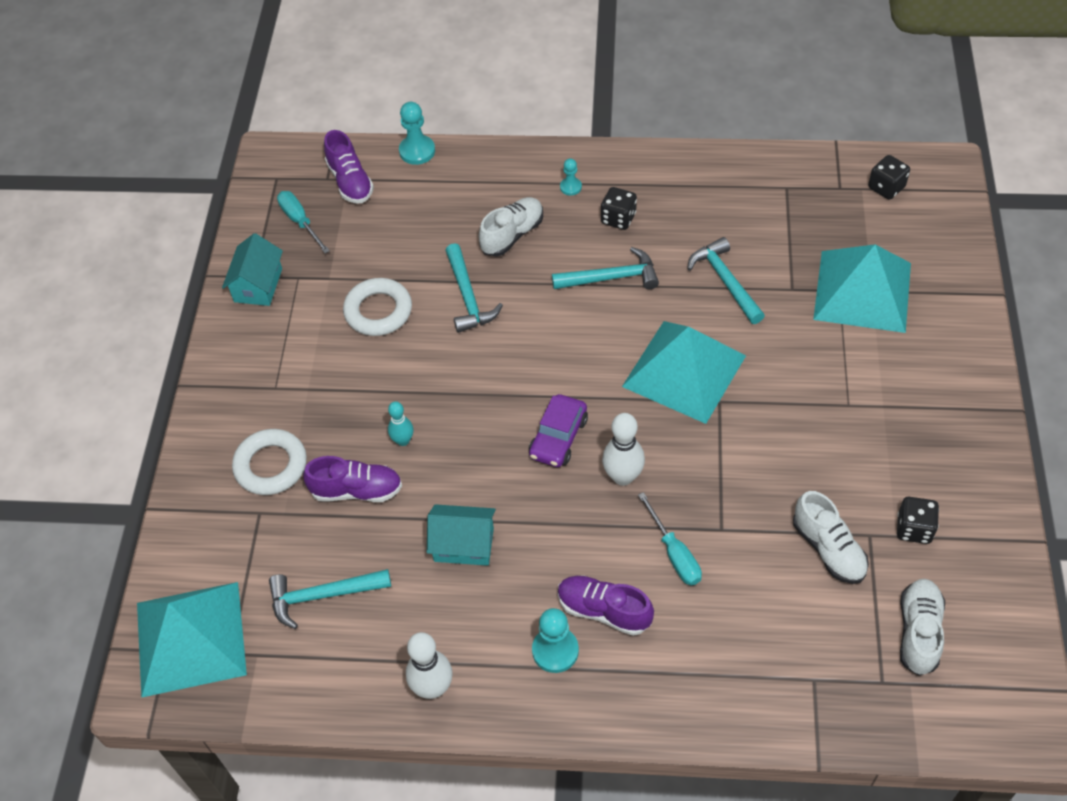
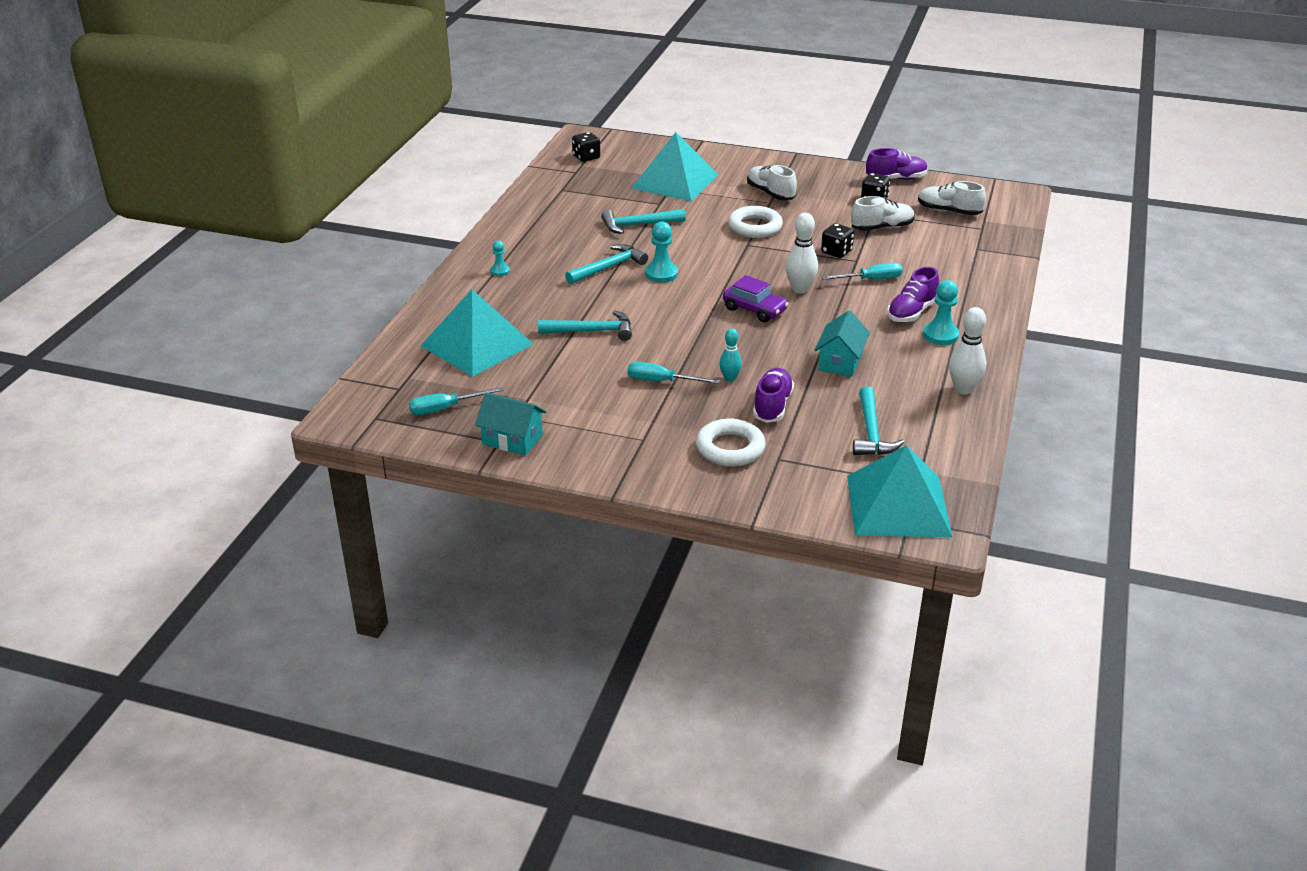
camera: 80 degrees left, 20 degrees down
purple shoe [324,130,374,203] -> purple shoe moved to [866,148,928,180]
white ring [343,278,412,336] -> white ring moved to [728,206,783,238]
turquoise pawn [399,102,435,165] -> turquoise pawn moved to [645,221,678,283]
white shoe [479,197,543,256] -> white shoe moved to [747,165,797,200]
turquoise hammer [552,247,659,289] -> turquoise hammer turned 45 degrees clockwise [565,244,648,284]
black dice [601,187,637,230] -> black dice moved to [821,223,854,258]
turquoise pyramid [622,321,746,424] -> turquoise pyramid moved to [420,290,533,377]
none -> turquoise screwdriver [628,362,719,384]

